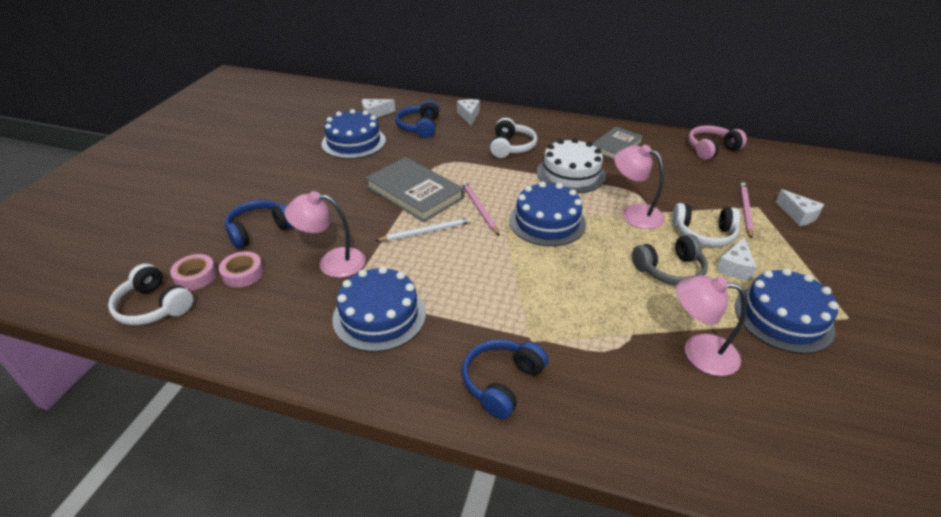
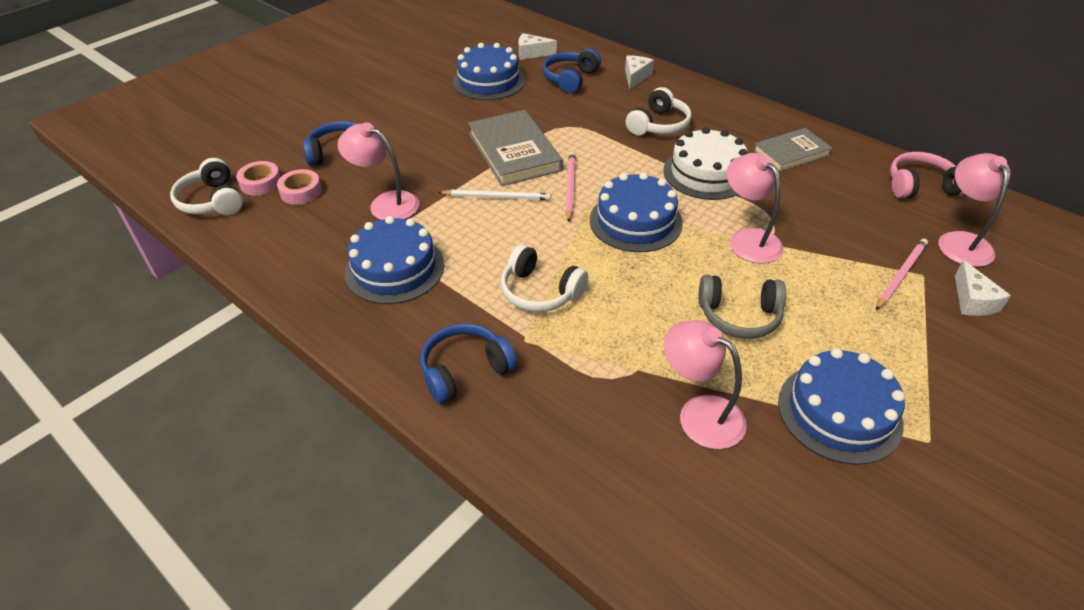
camera: 25 degrees right, 5 degrees up
white headphones [672,203,740,247] -> white headphones moved to [501,244,588,312]
white cheese [716,238,757,281] -> none
none -> pink lamp [938,153,1010,267]

